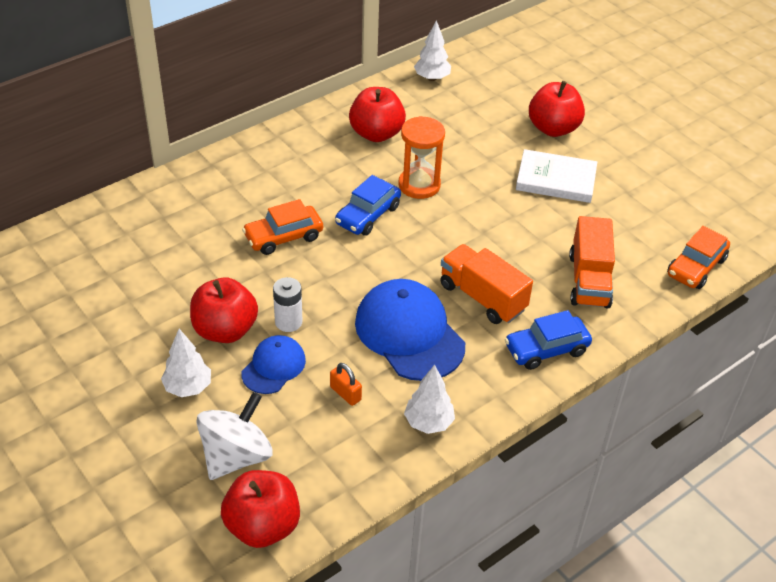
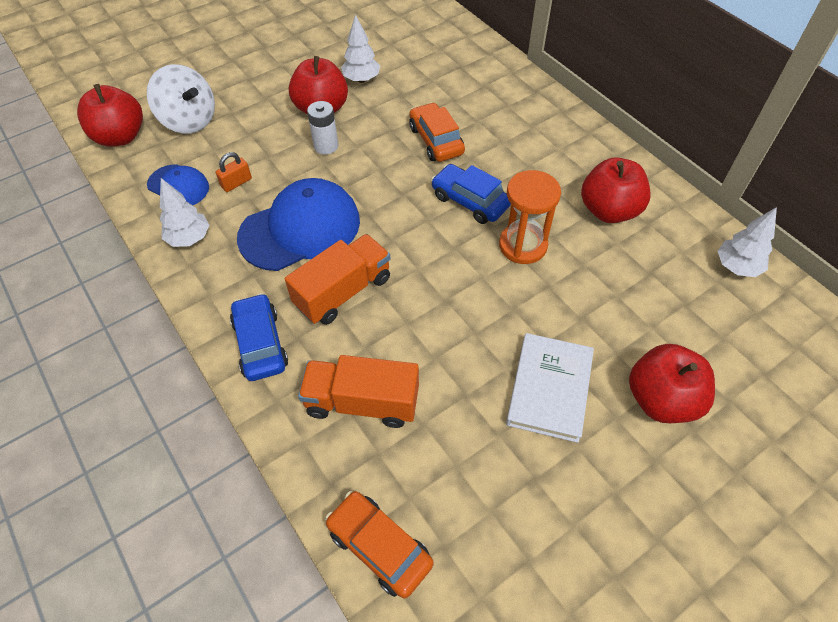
camera: 95 degrees right, 10 degrees up
white tree [161,329,211,397] -> white tree moved to [341,14,380,83]
blue cap [241,335,306,394] -> blue cap moved to [147,164,209,205]

